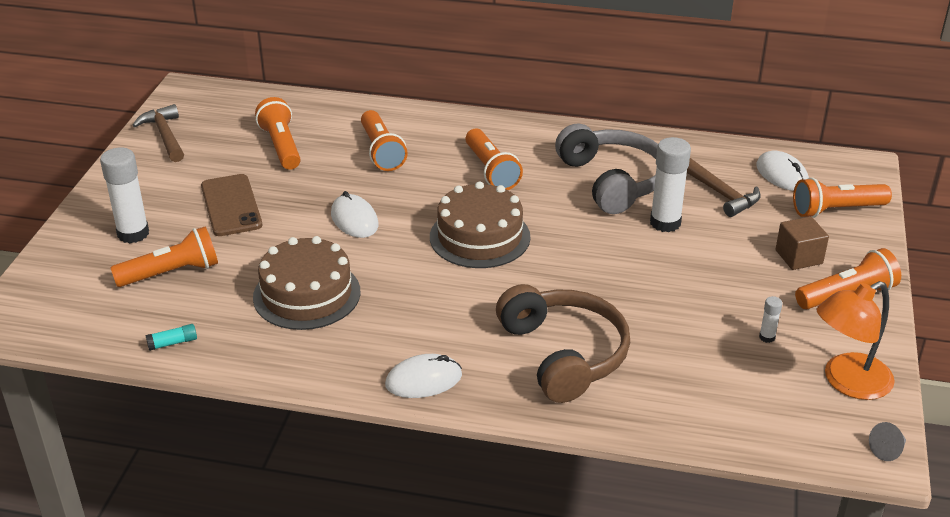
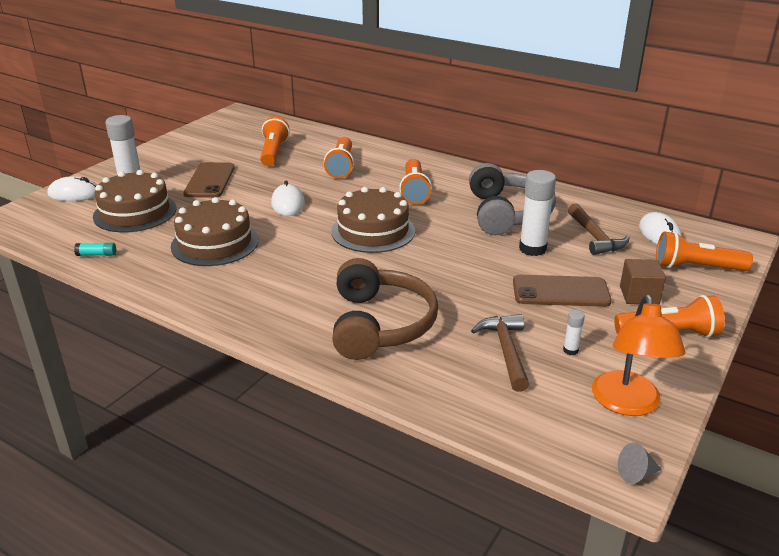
camera: 20 degrees right, 5 degrees down
orange flashlight [111,227,218,287] -> brown cake [93,170,176,232]
brown hammer [132,104,184,162] -> brown hammer moved to [471,314,530,392]
white mouse [385,354,462,398] -> white mouse moved to [47,176,97,201]
orange lamp [817,281,895,400] -> orange lamp turned 75 degrees counterclockwise [592,295,685,416]
none -> brown phone [513,275,611,307]

